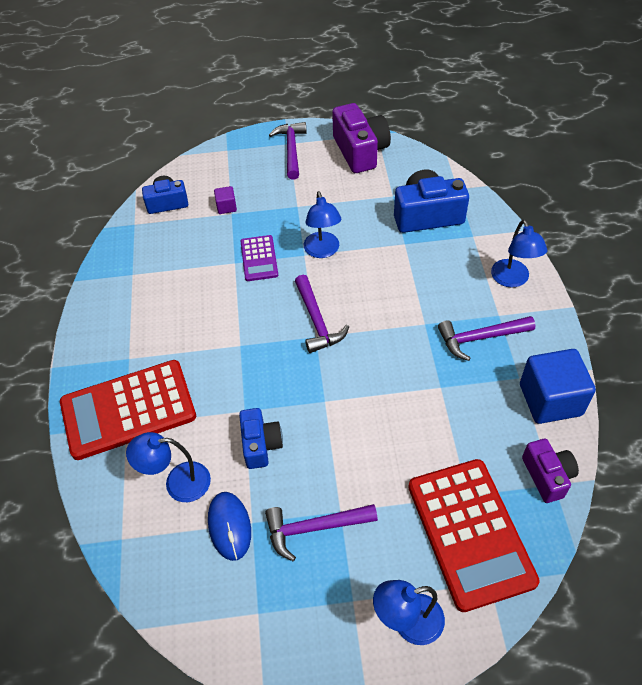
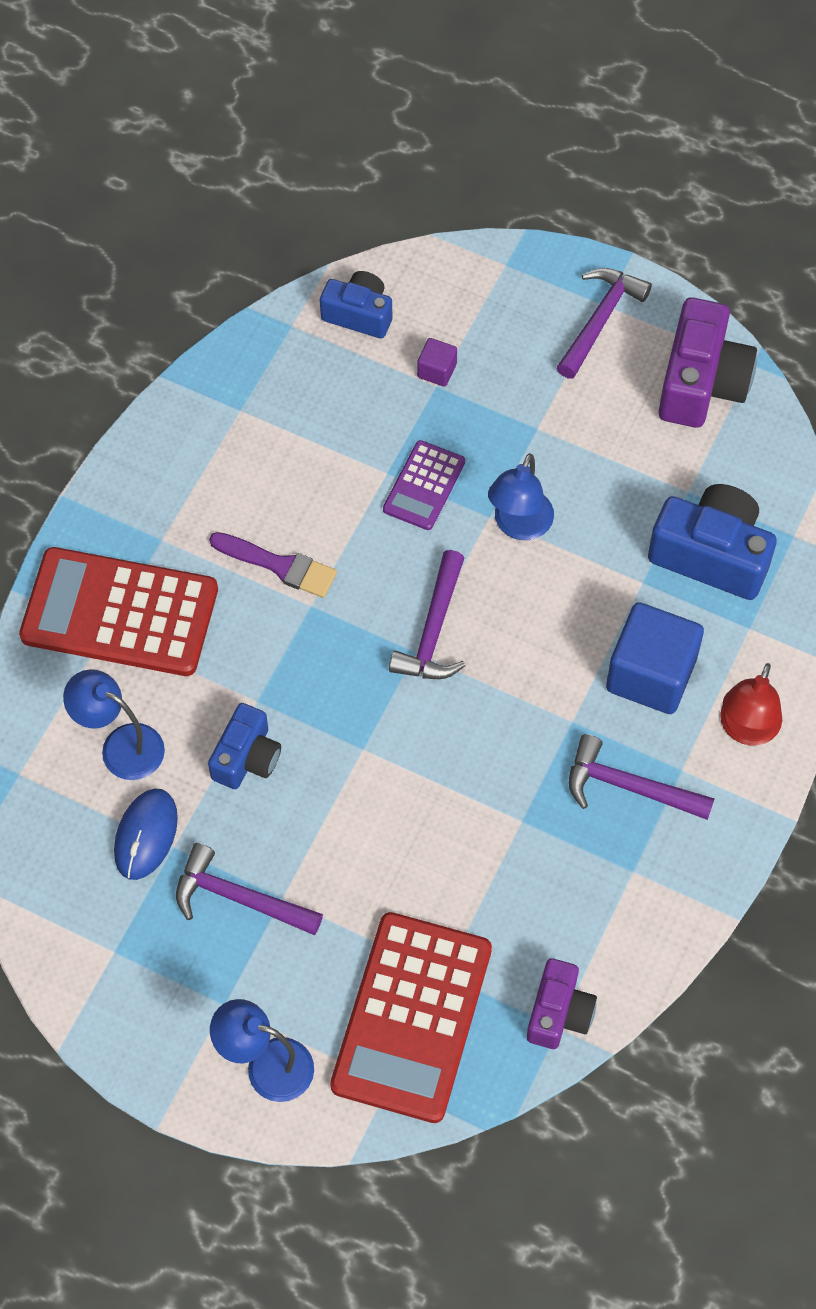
camera: 30 degrees right, 10 degrees up
blue lamp [491,219,548,288] -> red lamp [720,663,782,745]
blue cube [520,349,596,424] -> blue cube moved to [606,602,704,714]
none -> purple brush [209,532,337,598]

